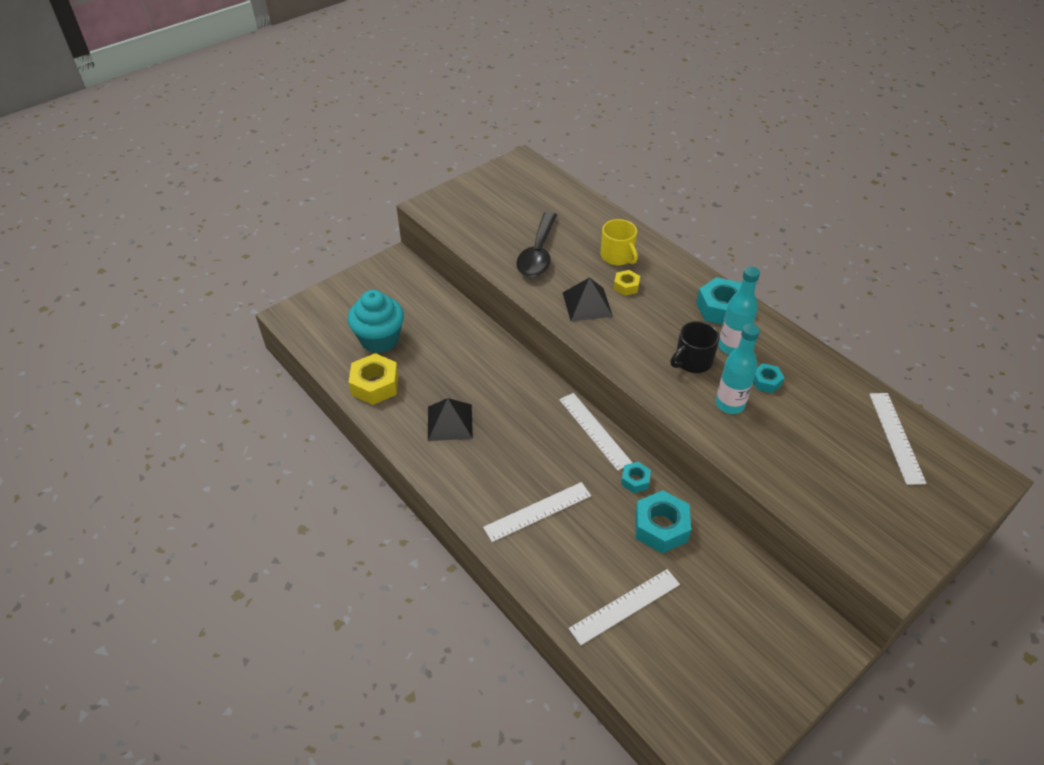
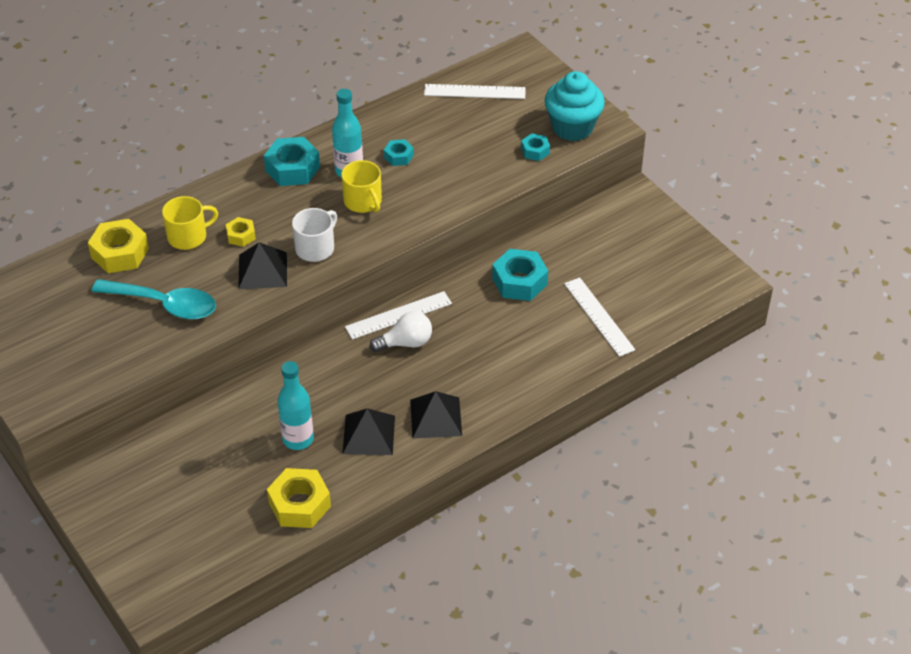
camera: 85 degrees left, 0 degrees up
turquoise cupcake [348,290,404,353] -> turquoise cupcake moved to [545,71,605,141]
white ruler [483,482,591,542] -> none
black spoon [516,212,557,277] -> turquoise spoon [91,279,216,319]
turquoise nut [621,462,651,493] -> turquoise nut moved to [521,133,550,161]
black mug [670,321,720,373] -> yellow mug [341,160,382,213]
turquoise bottle [716,324,760,414] -> turquoise bottle moved to [278,361,314,450]
none -> yellow nut [88,219,149,273]
none -> white mug [292,208,337,262]
none -> white light bulb [370,311,432,352]
none -> black pyramid [410,391,462,439]

